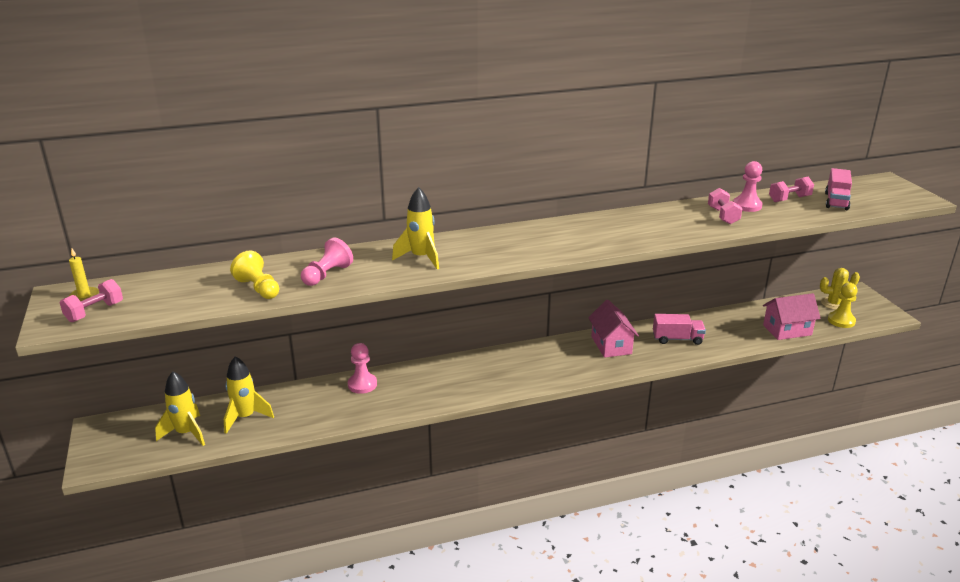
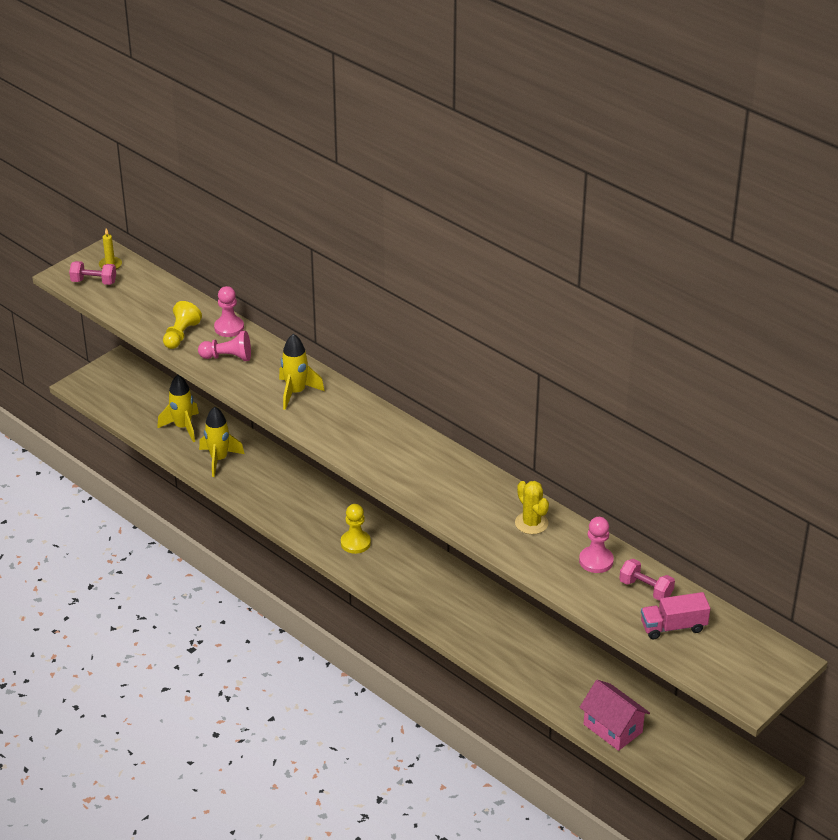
camera: 60 degrees right, 10 degrees up
yellow rocket [155,371,205,446] -> yellow rocket moved to [199,407,245,477]
pink pawn [348,343,377,394] -> pink pawn moved to [214,286,244,337]
pink house [588,300,639,358] -> none
pink truck [653,314,706,345] -> none
pink dumbbell [708,188,743,224] -> none
yellow cactus [820,268,860,310] -> yellow cactus moved to [515,481,549,534]
yellow pawn [828,283,858,328] -> yellow pawn moved to [341,504,371,554]

